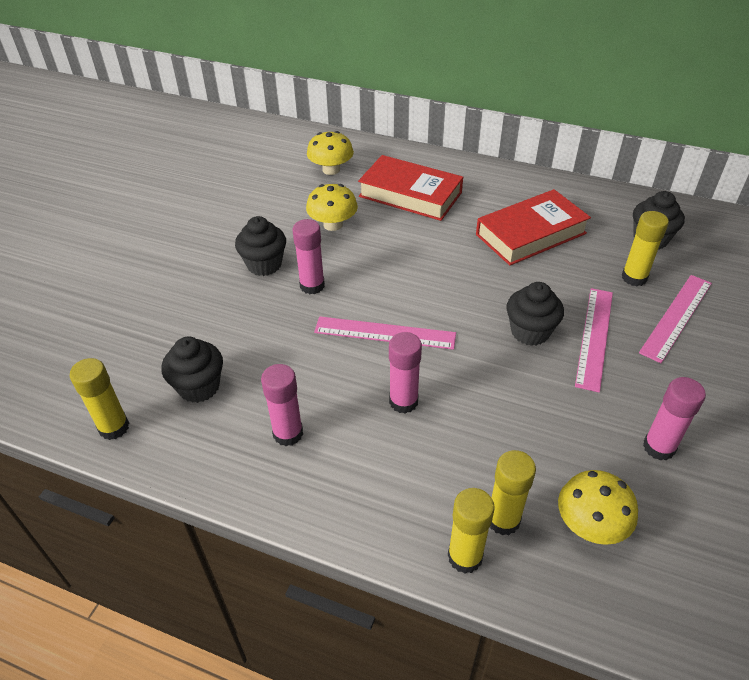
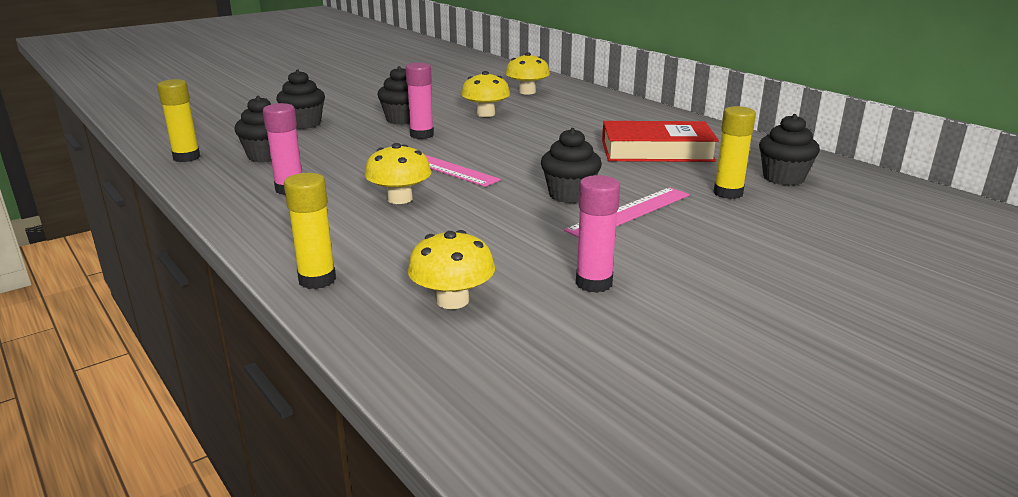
camera: 30 degrees right, 20 degrees down
red book [358,155,463,221] -> none
pink glue stick [389,332,422,414] -> yellow mushroom [365,143,432,204]
yellow glue stick [490,450,536,535] -> none
pink ruler [639,275,712,363] -> none
none -> black cupcake [276,70,325,129]

